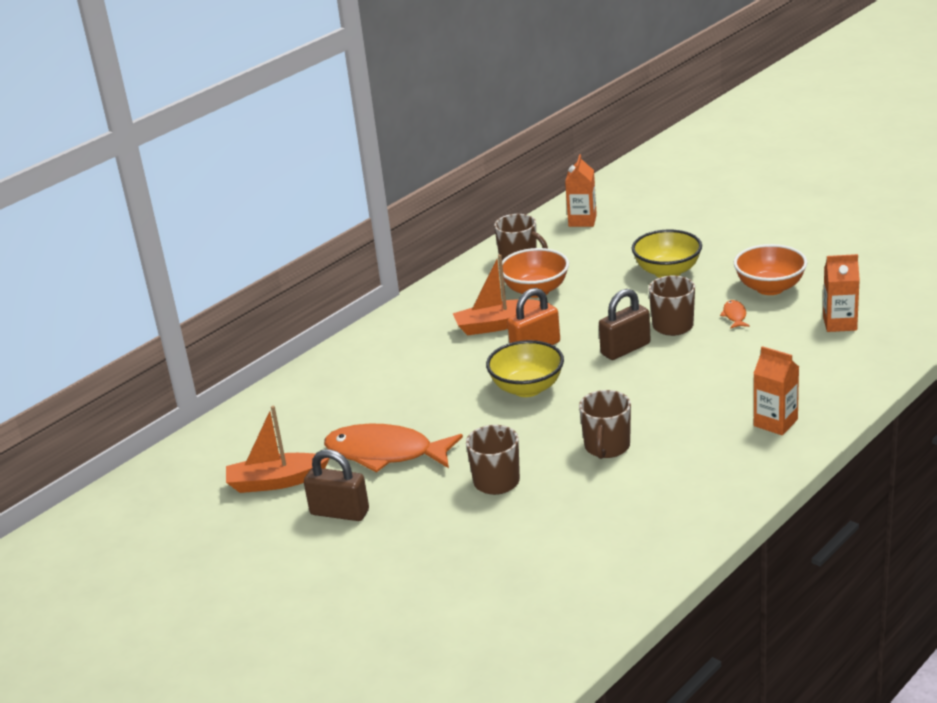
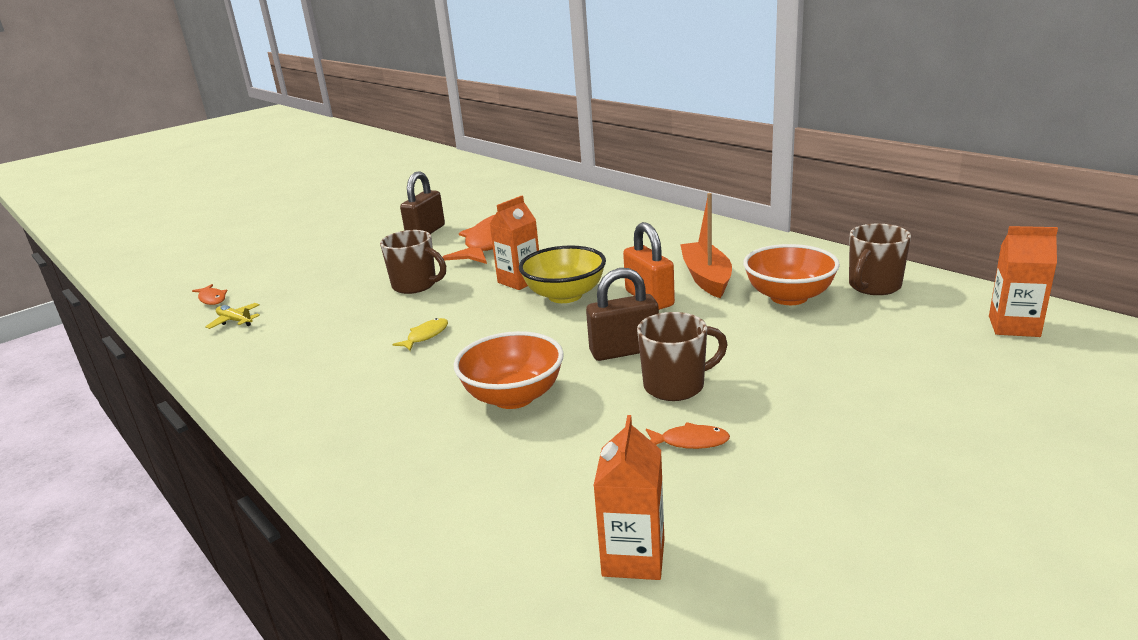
camera: 95 degrees right, 5 degrees down
orange boat [226,406,330,493] -> none
brown mug [579,390,631,459] -> yellow fish [393,318,448,351]
brown padlock [599,289,651,360] -> brown padlock turned 75 degrees counterclockwise [586,268,659,361]
yellow bowl [632,230,702,278] -> none
orange bowl [734,244,807,295] -> orange bowl moved to [454,331,564,409]
orange carton [753,346,799,435] -> orange carton moved to [490,196,539,290]
none -> orange fish [192,284,228,305]
none -> yellow plane [205,303,260,329]

